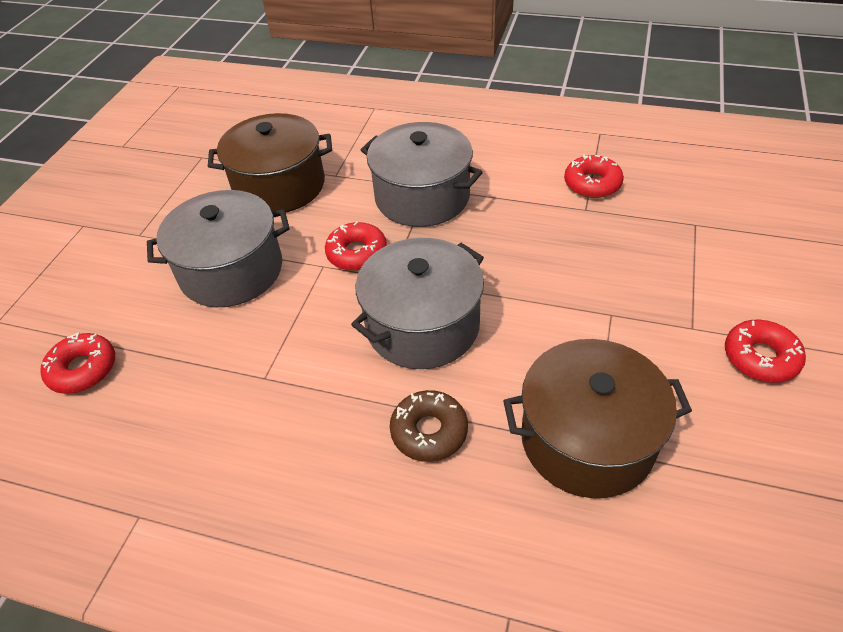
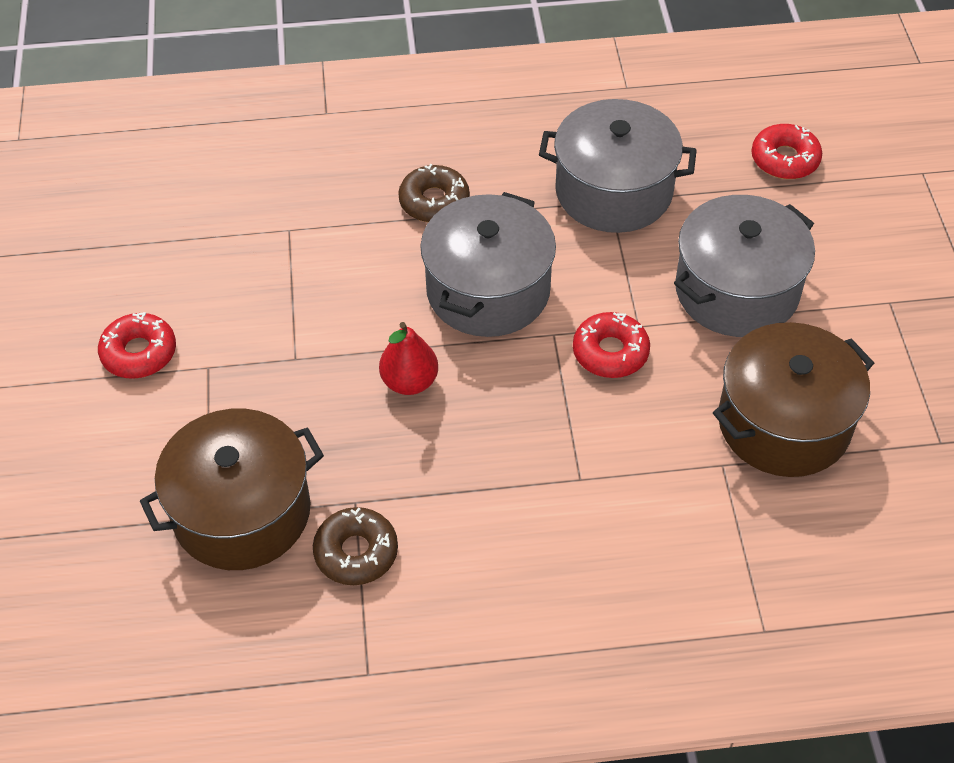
camera: 155 degrees right, 5 degrees up
grey pot [361,122,483,227] -> grey pot moved to [539,99,697,233]
brown pot [503,339,692,498] -> brown pot moved to [140,409,324,570]
red donut [564,154,624,198] -> brown donut [313,507,398,585]
none -> red pear [379,322,438,395]

